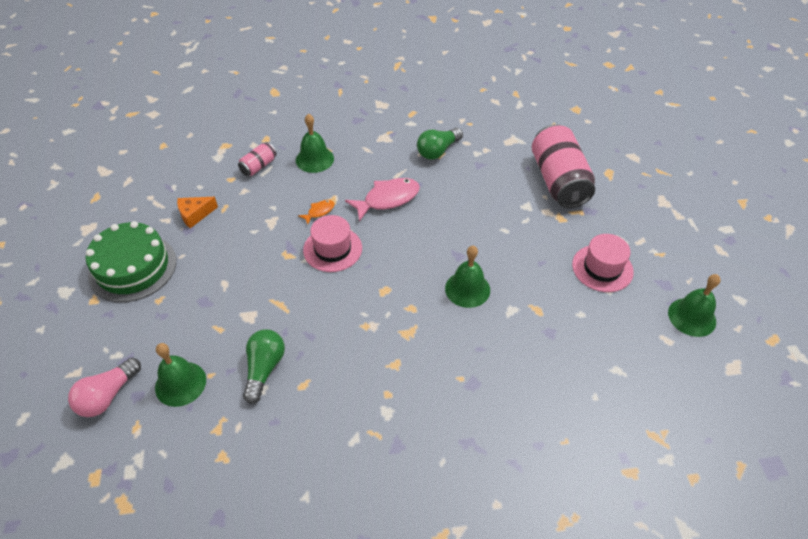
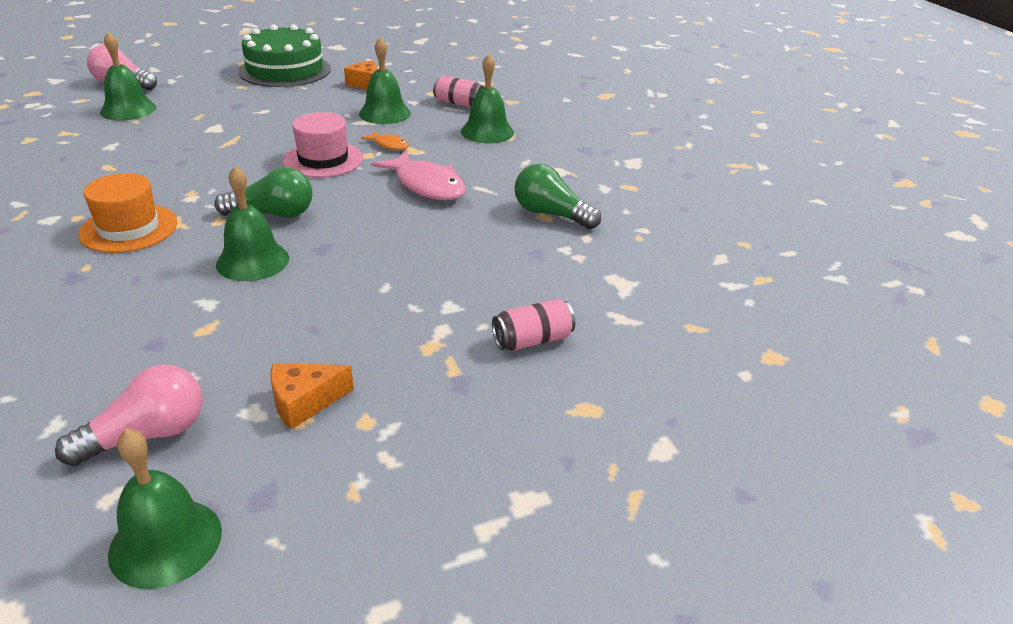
camera: 75 degrees right, 15 degrees down
green light bulb [243,329,285,404] -> green light bulb moved to [214,167,313,218]
pink can [532,124,595,208] -> pink can [492,298,575,351], size x0.46
pink hat [572,234,634,292] -> orange cheese [270,363,354,430]
none -> pink light bulb [55,365,203,466]
none -> orange hat [78,173,177,253]
none -> green bell [359,37,411,124]

